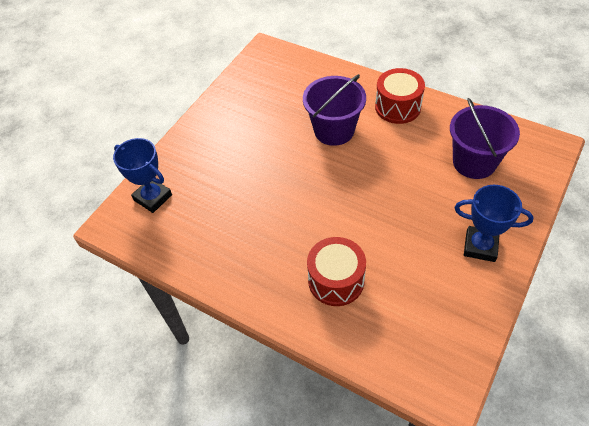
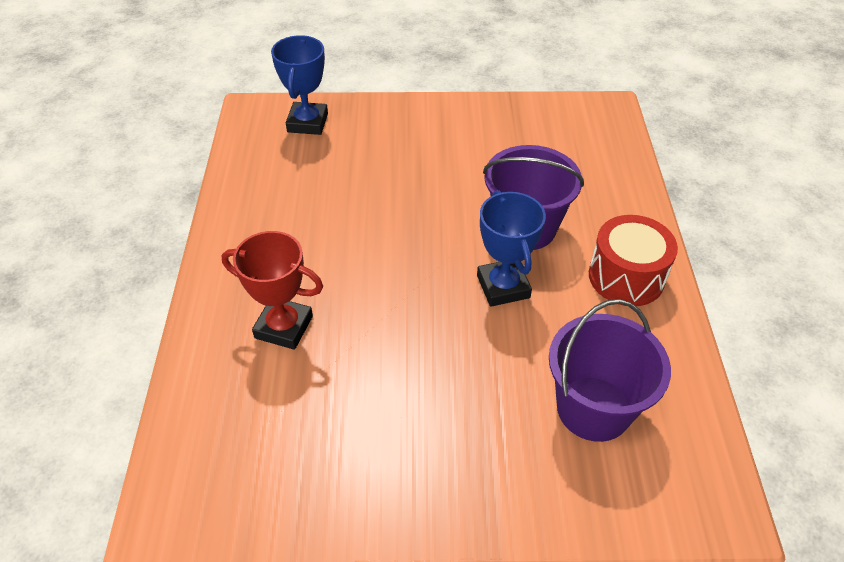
camera: 55 degrees right, 5 degrees down
red drum [307,237,366,306] -> red trophy [221,231,323,350]
blue trophy [455,185,534,262] -> blue trophy moved to [477,190,546,307]

